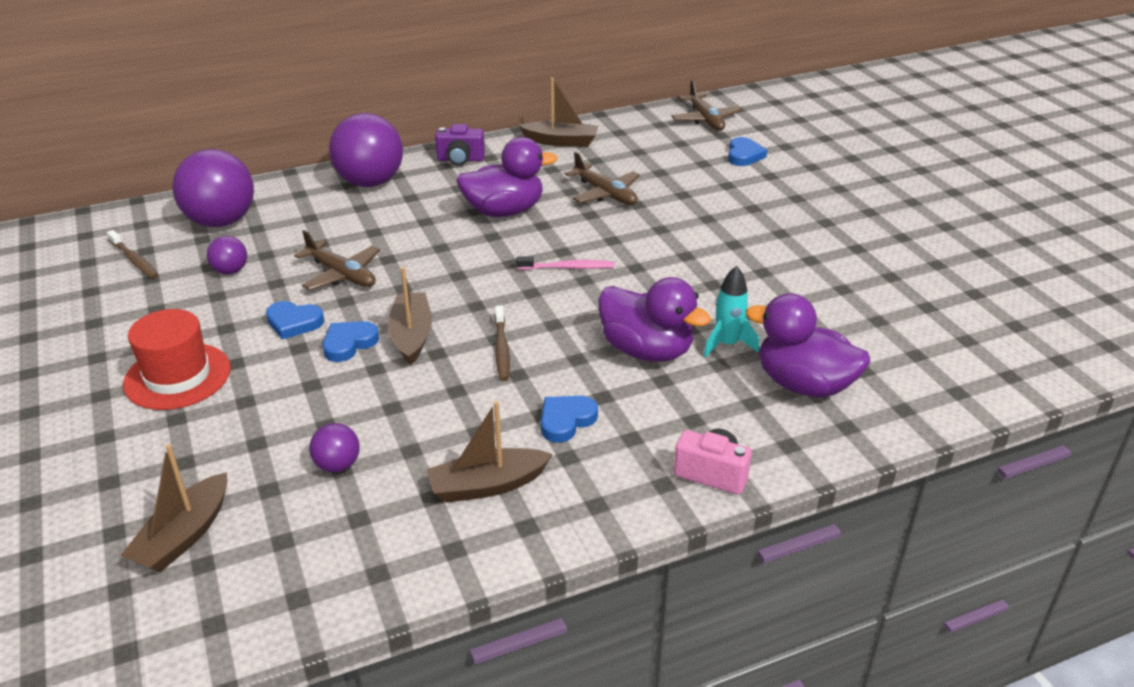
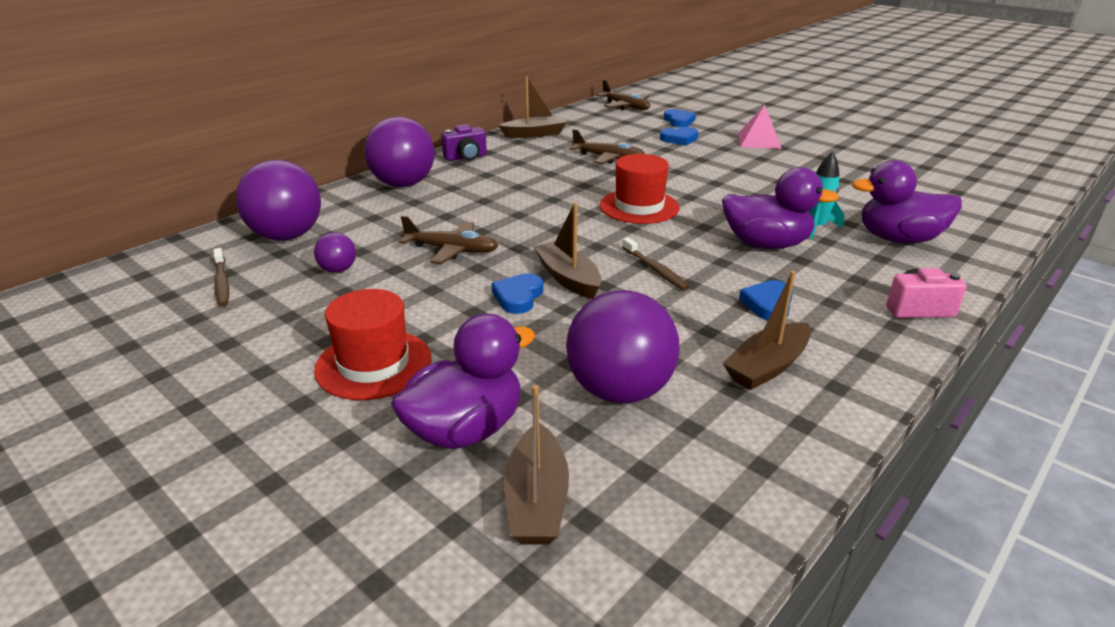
camera: 25 degrees left, 5 degrees down
brown toothbrush [107,230,158,279] -> brown toothbrush turned 45 degrees clockwise [214,248,229,307]
blue heart [266,301,324,339] -> blue heart moved to [660,127,698,146]
purple ball [309,423,360,472] -> purple ball [566,290,679,404], size x2.12
purple duck [456,137,558,217] -> purple duck moved to [391,313,535,449]
pink toothbrush [516,256,615,270] -> red hat [600,154,679,224]
none -> pink pyramid [738,105,782,149]

